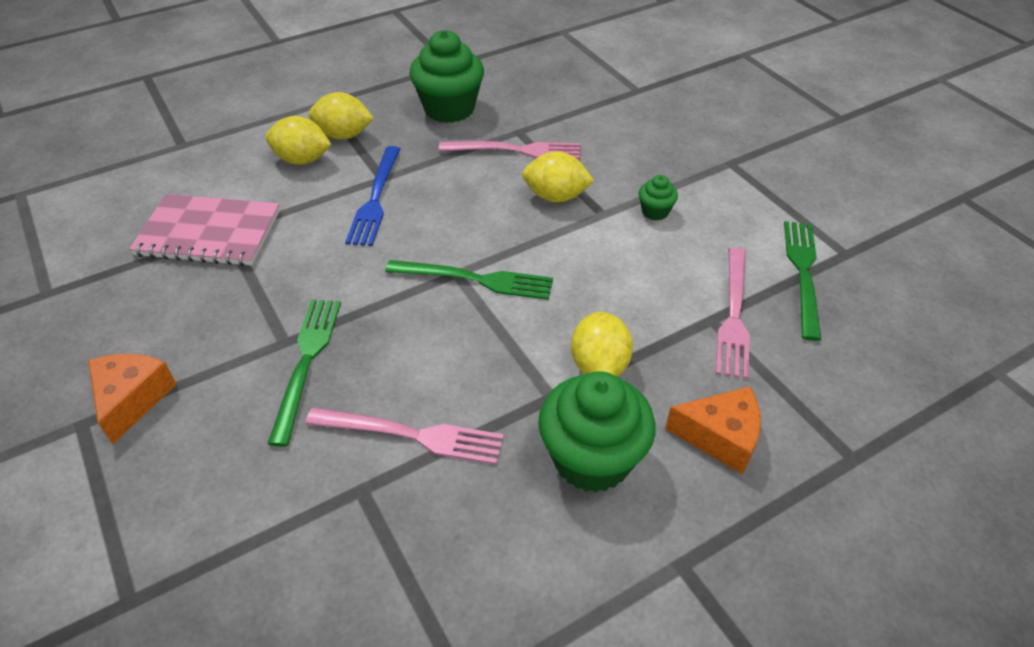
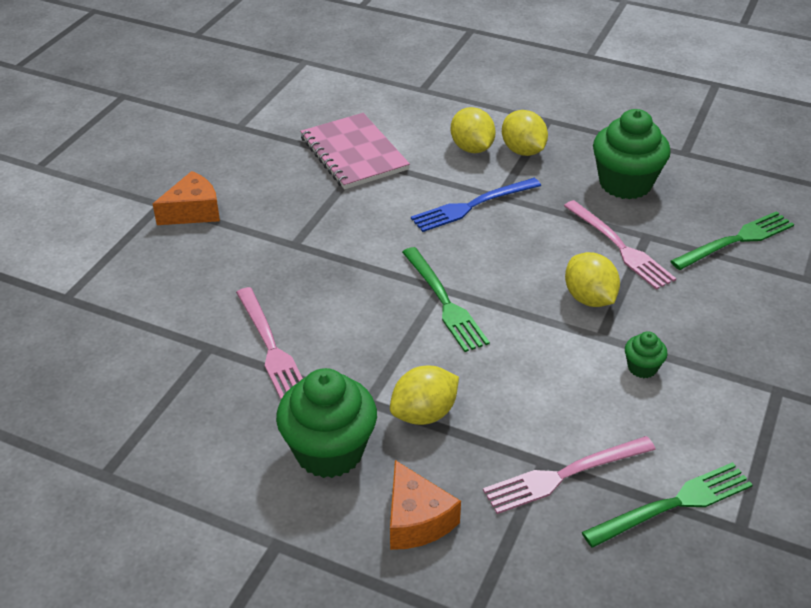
camera: 55 degrees right, 5 degrees down
green fork [268,299,341,447] -> green fork moved to [670,211,794,270]

